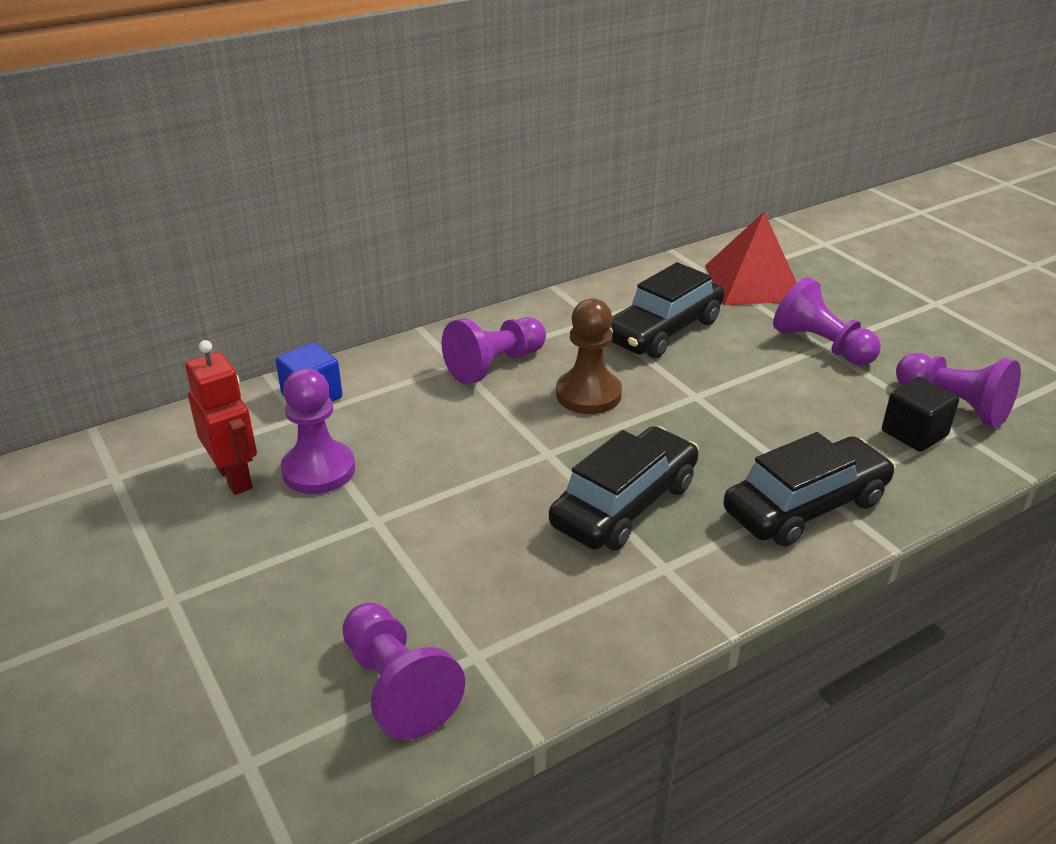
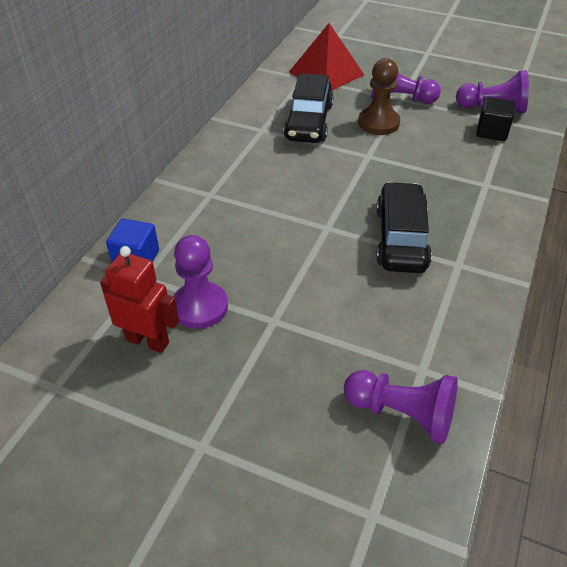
camera: 35 degrees left, 10 degrees up
purple pawn [442,317,546,384] -> none
brown pawn [556,298,622,414] -> brown pawn moved to [358,58,400,135]
black car [723,432,896,547] -> none

